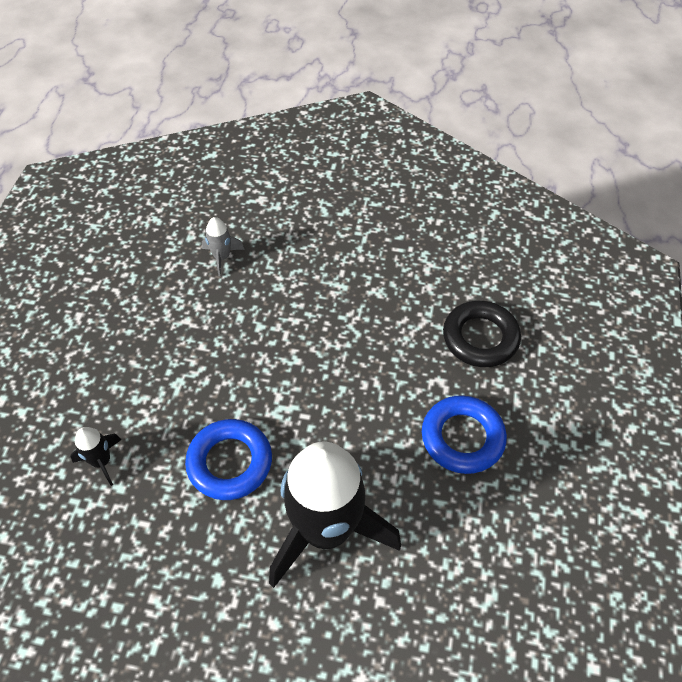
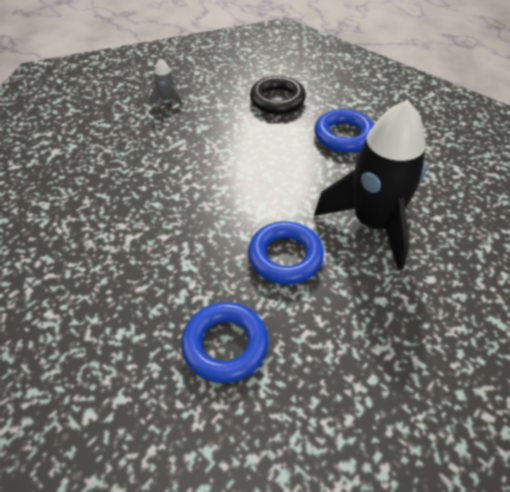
camera: 60 degrees left, 5 degrees down
black rocket [70,427,122,486] -> blue ring [181,302,268,383]
grey rocket [202,217,245,277] -> grey rocket moved to [149,59,183,106]

